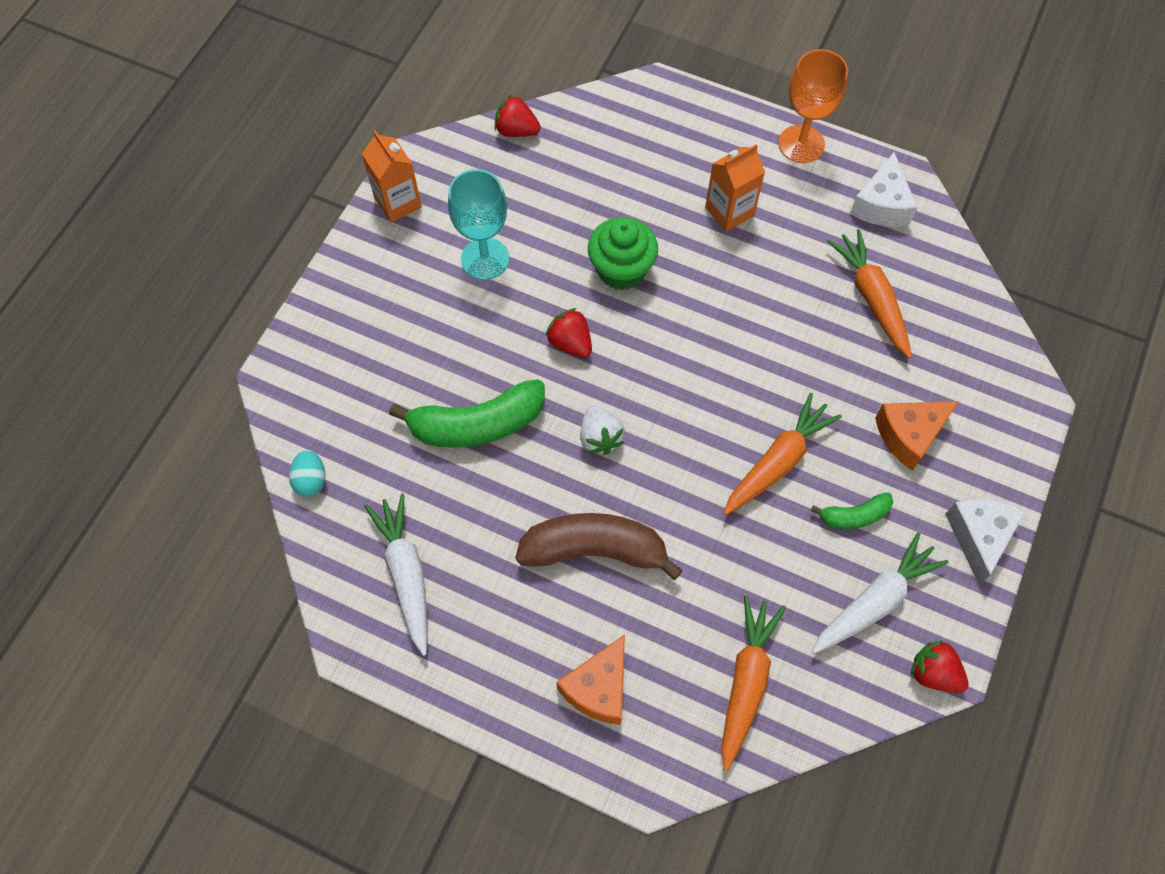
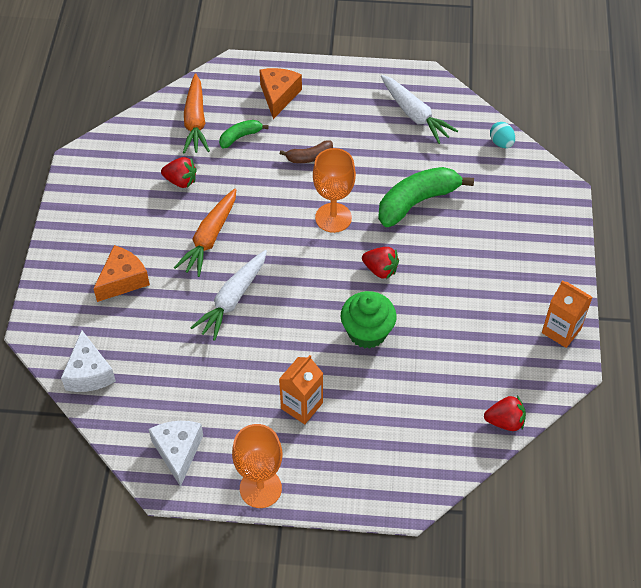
camera: 160 degrees right, 10 degrees down
turquoise goblet [448,169,509,280] -> none
brown banana [515,513,683,580] -> brown banana [280,140,333,163], size x0.52
white strawberry [580,405,624,455] -> orange goblet [313,148,356,233]
green banana [811,492,893,529] -> green banana moved to [219,120,269,148]
white carrot [812,532,949,654] -> white carrot moved to [190,250,267,341]
orange carrot [827,229,912,359] -> none
red strawberry [911,640,969,693] -> red strawberry moved to [161,157,197,188]
white cheese [945,499,1025,585] -> white cheese moved to [61,330,116,392]

